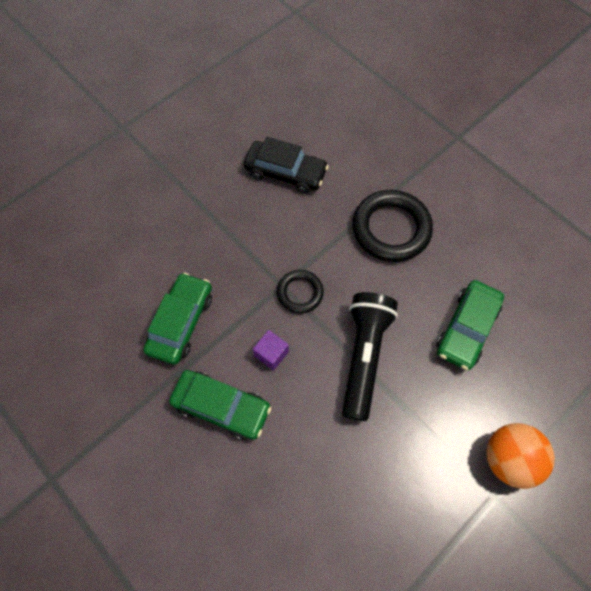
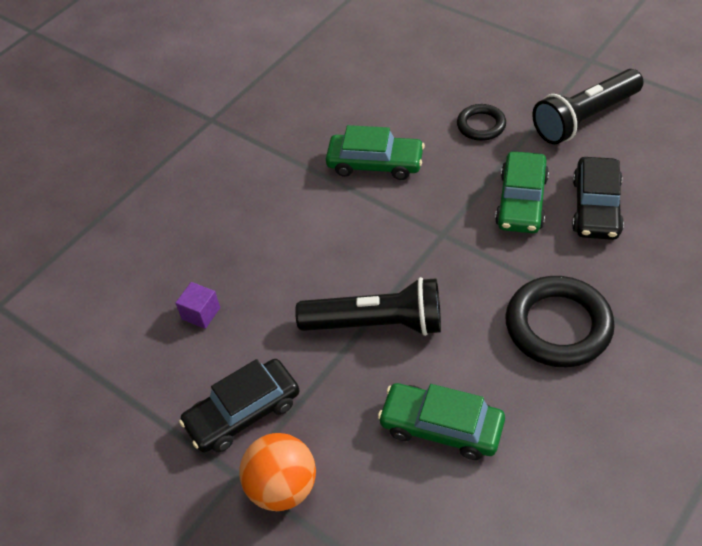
camera: 85 degrees right, 15 degrees down
green car [169,370,271,440] -> green car moved to [495,151,549,233]
purple cube [253,330,289,371] -> purple cube moved to [175,282,220,329]
black ring [277,270,324,314] -> black ring moved to [457,104,506,141]
none -> black car [179,359,299,453]
none -> black flashlight [532,69,644,144]

